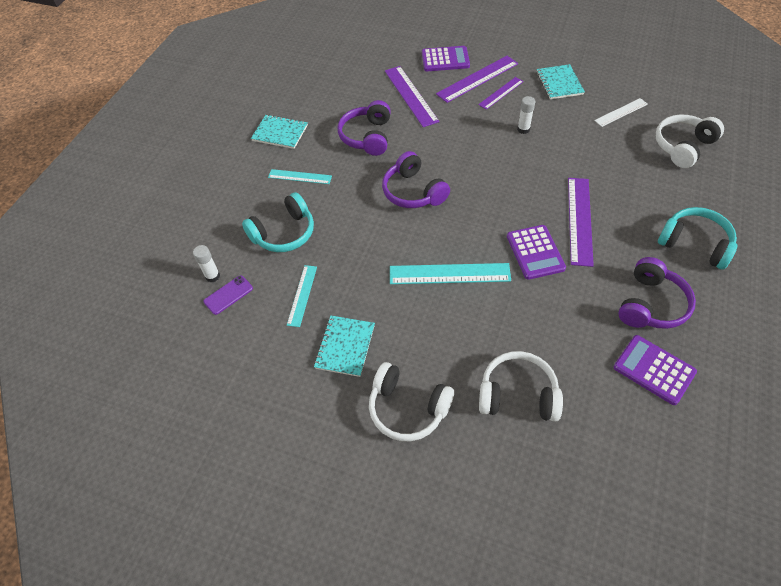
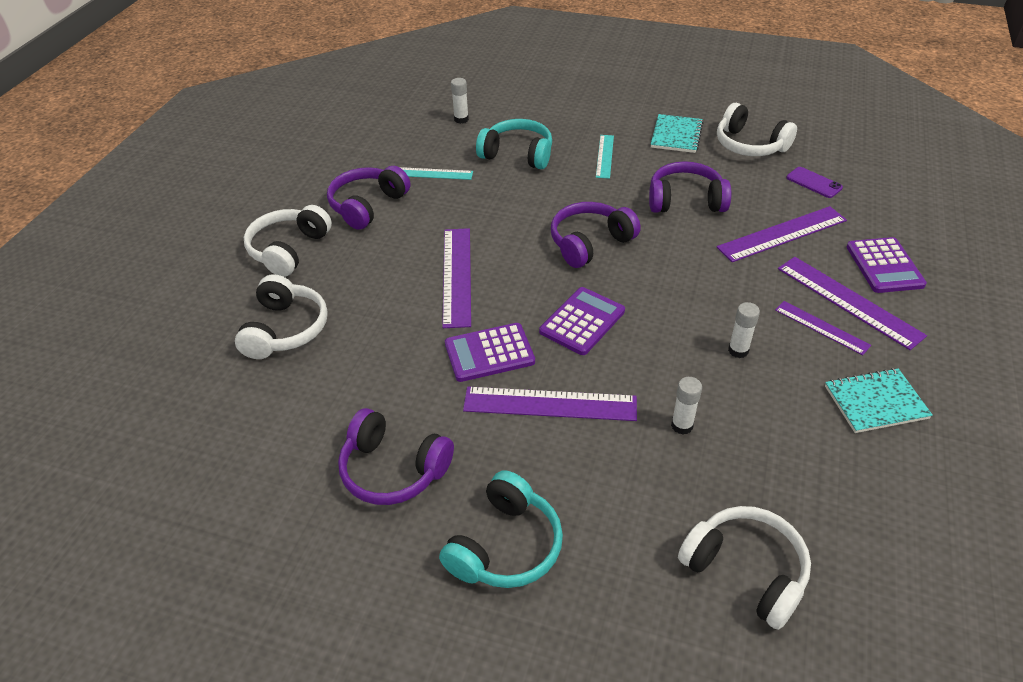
camera: 85 degrees right, 10 degrees down
purple phone [204,275,253,315] -> purple phone moved to [786,167,843,198]
turquoise headphones [242,192,314,252] -> turquoise headphones turned 150 degrees clockwise [476,119,552,169]
turquoise notebook [314,316,375,377] -> purple headphones [327,166,410,230]
turquoise ruler [390,263,511,284] -> purple ruler [442,228,471,328]
white ruler [594,98,648,127] -> none
purple calculator [614,335,697,405] -> purple calculator moved to [539,287,625,355]
none -> white glue stick [671,377,702,435]
none -> white headphones [717,103,797,156]

